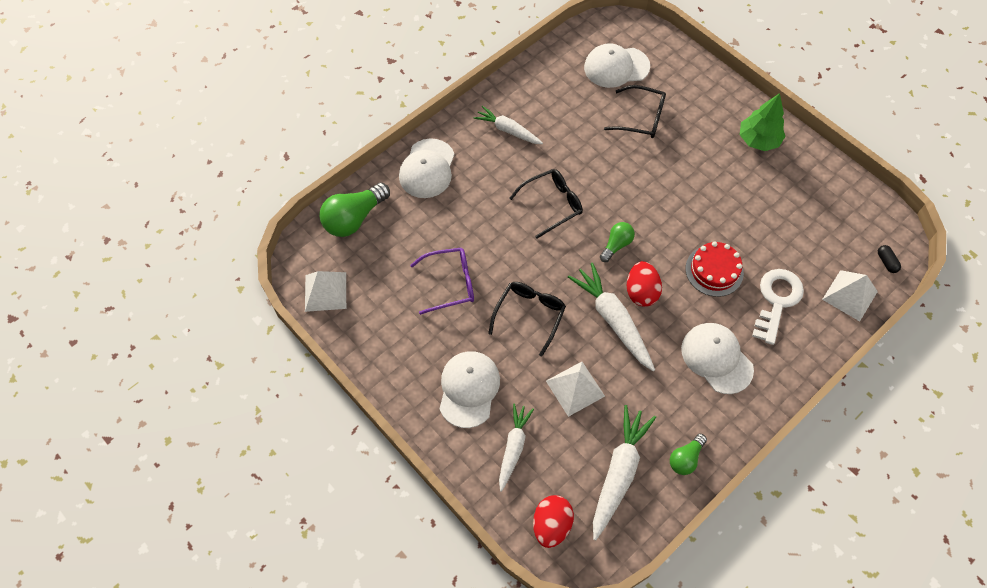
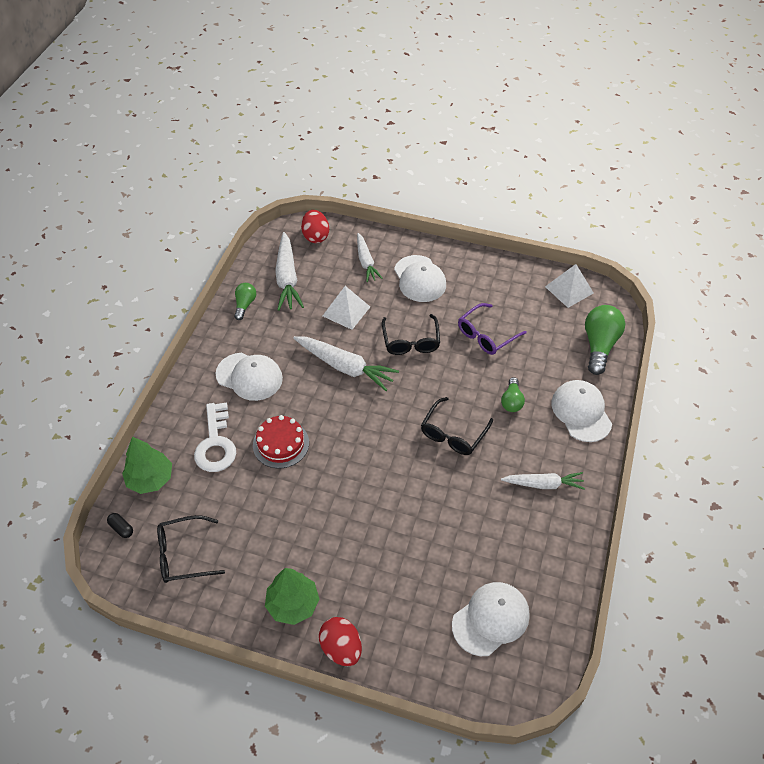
camera: 150 degrees right, 10 degrees down
green light bulb [600,222,635,262] -> green light bulb moved to [501,377,525,412]
black glasses [604,85,666,138] -> black glasses moved to [157,515,225,583]
red egg [627,261,662,307] -> red egg moved to [319,617,362,666]
white pyramid [822,270,878,321] -> green tree [122,437,172,494]

